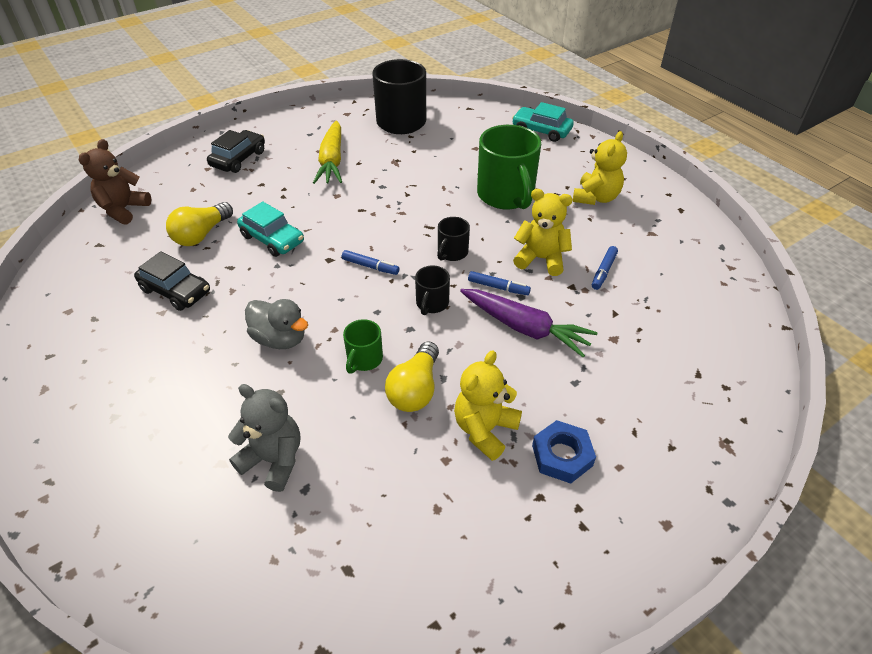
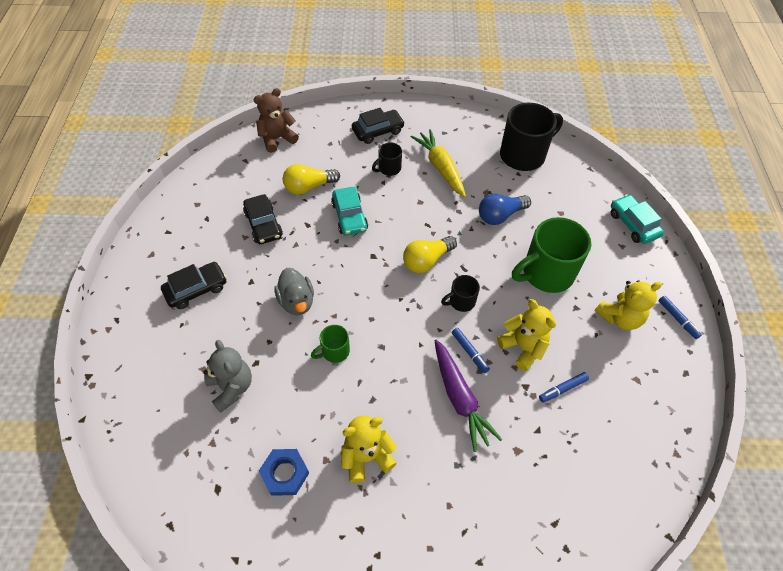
camera: 35 degrees right, 10 degrees up
yellow carrot [313,120,342,184] -> yellow carrot turned 120 degrees clockwise [411,129,466,197]
blue marker [342,250,399,275] -> blue marker moved to [658,296,702,339]
yellow light bulb [385,341,439,412] -> yellow light bulb moved to [403,236,457,273]
black mug [415,266,450,315] -> black mug moved to [372,142,402,176]
green mug [477,125,541,209] -> green mug turned 45 degrees clockwise [512,217,591,293]
blue nut [532,420,596,484] -> blue nut moved to [259,449,309,496]
none -> black car [161,262,227,309]
none -> blue light bulb [479,194,531,225]

